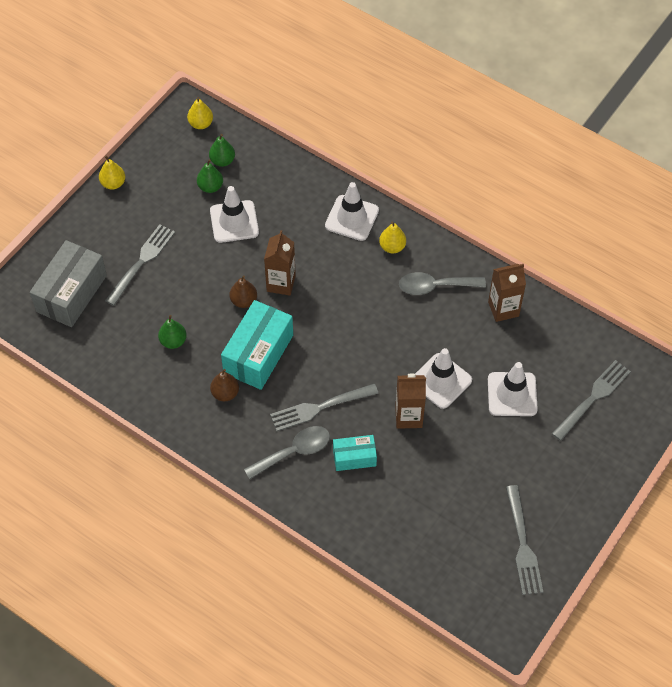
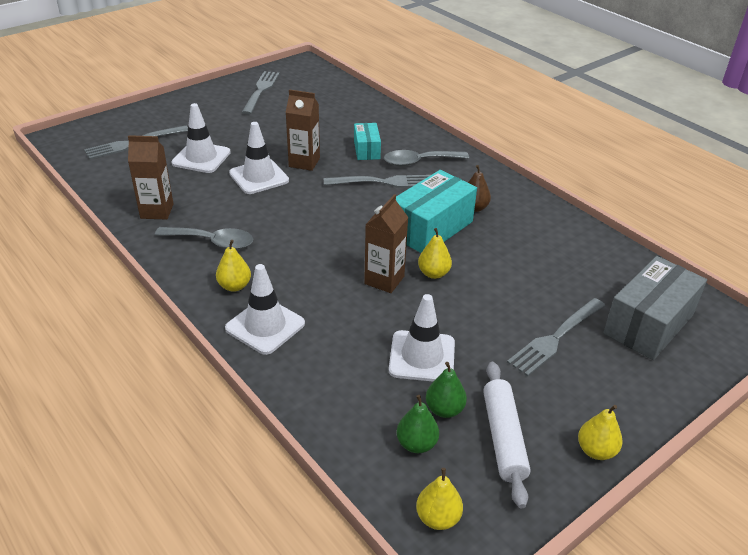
camera: 165 degrees left, 20 degrees down
green pear [158,315,187,349] -> none
brown pear [230,275,257,308] -> yellow pear [418,228,452,279]
turquoise box [333,435,377,471] -> turquoise box turned 75 degrees clockwise [354,123,381,160]
none -> white rolling pin [483,362,531,509]

